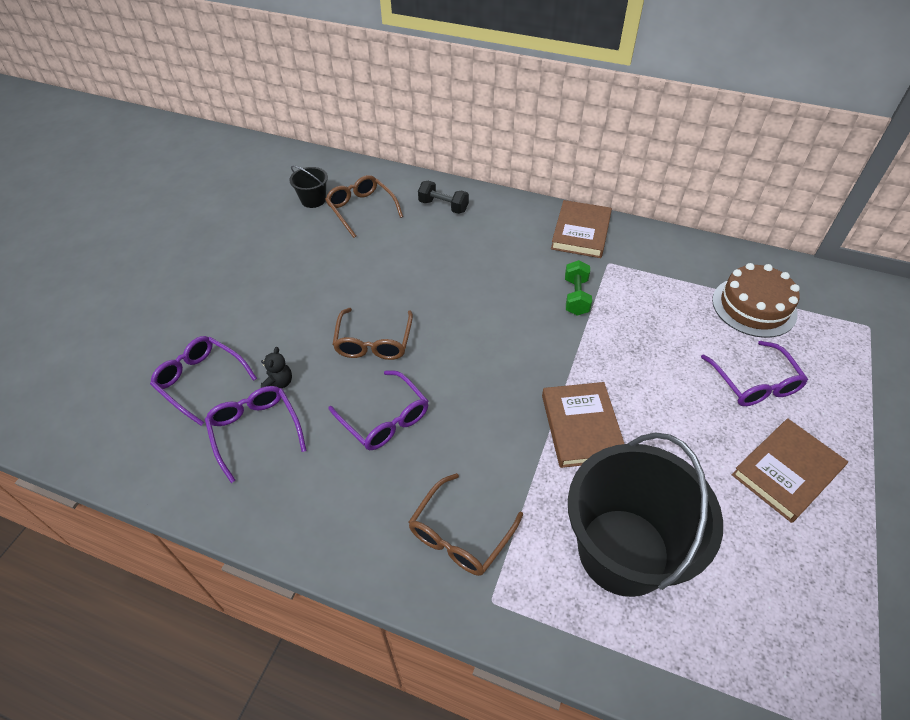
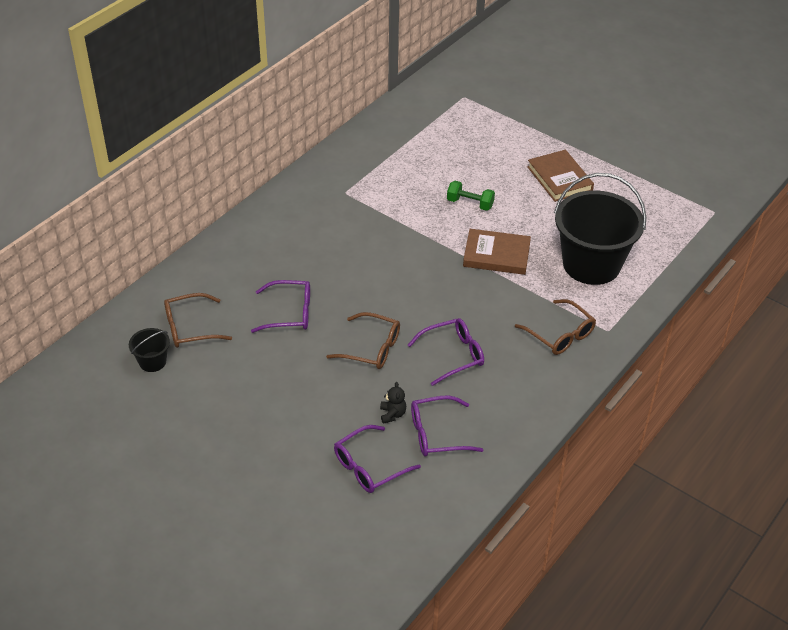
camera: 75 degrees left, 5 degrees down
black teddy bear [261,347,292,388] -> black teddy bear turned 60 degrees clockwise [380,382,406,424]
black dumbbell [418,181,469,214] -> none
brown book [551,200,612,258] -> none
green dumbbell [565,260,592,316] -> green dumbbell moved to [447,181,495,211]
purple glasses [701,341,808,406] -> purple glasses moved to [251,280,310,333]
brown cake [712,263,800,338] -> none

